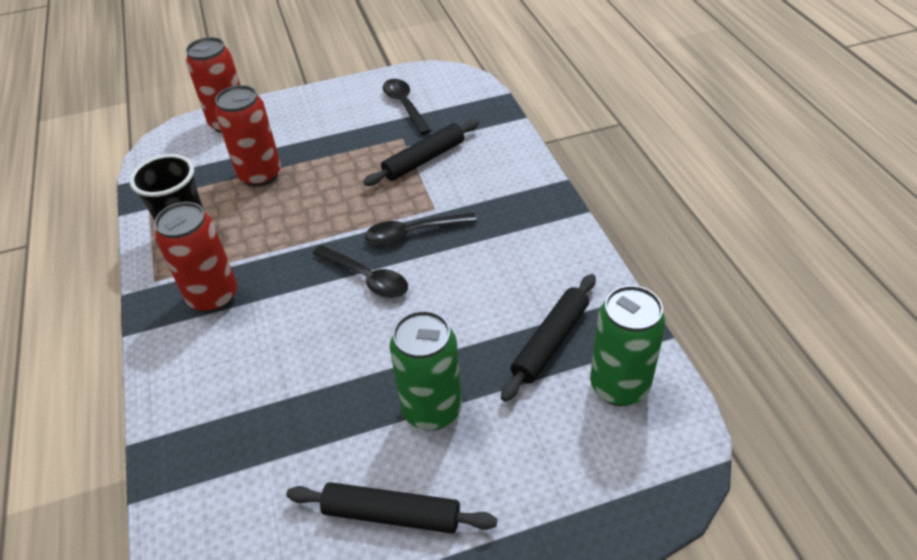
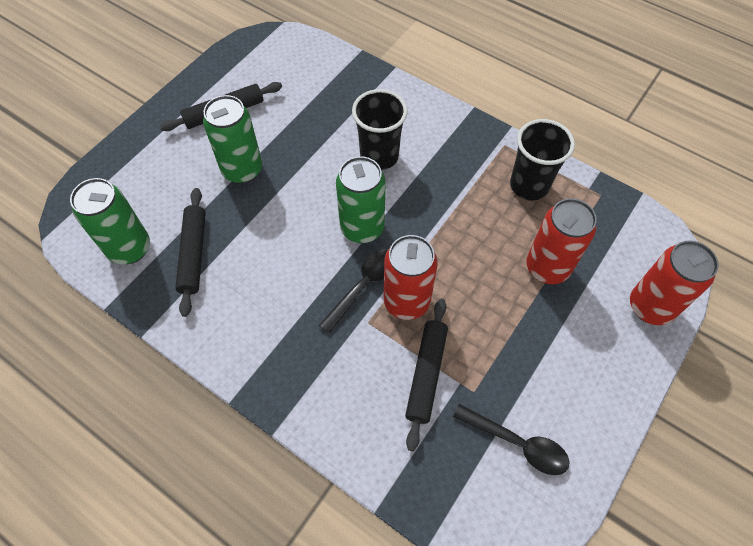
camera: 140 degrees right, 15 degrees up
red can [154,202,237,313] -> red can moved to [384,235,438,320]
black spoon [313,245,408,298] -> green can [336,156,386,243]
none -> black cup [352,89,408,170]

